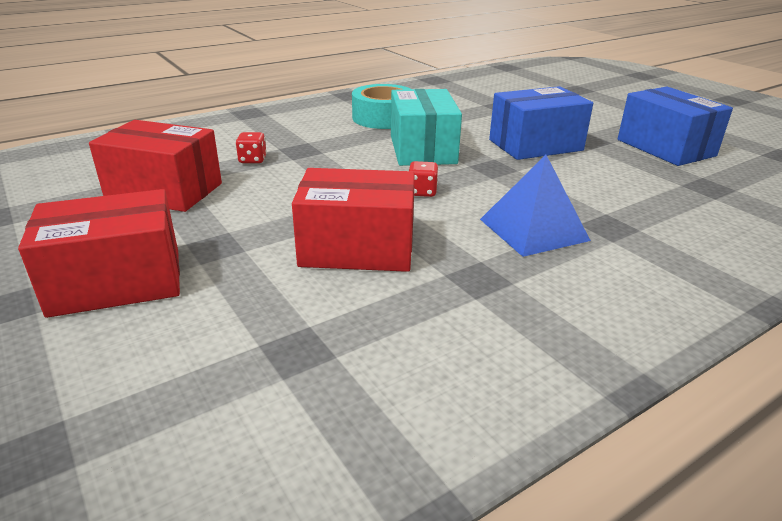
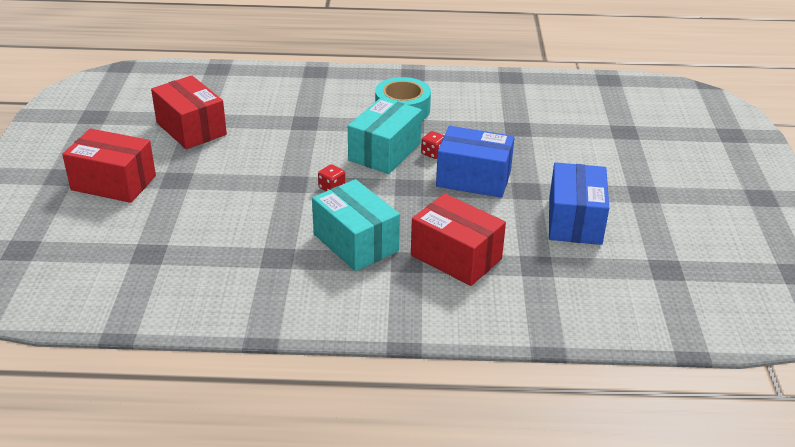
camera: 35 degrees right, 5 degrees up
red dice [236,132,267,163] -> red dice moved to [421,131,445,159]
red box [292,168,415,272] -> red box moved to [411,193,506,286]
blue pyramid [480,155,591,257] -> turquoise box [312,179,400,271]

